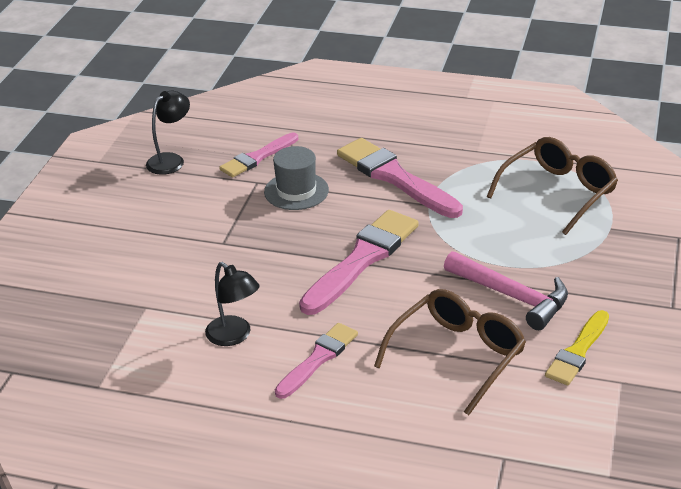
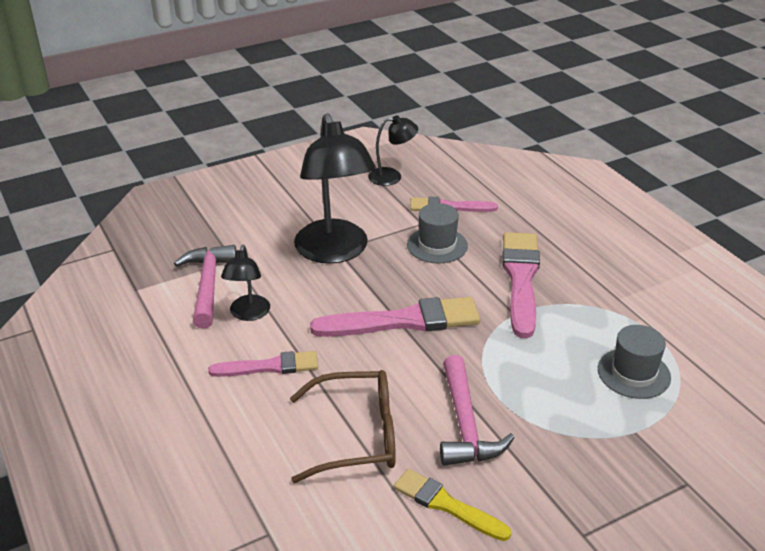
camera: 45 degrees right, 0 degrees up
brown glasses [487,137,618,235] -> grey hat [598,325,671,399]
yellow brush [545,310,609,385] -> yellow brush turned 45 degrees clockwise [394,469,511,541]
none -> pink hammer [174,245,236,328]
none -> black lamp [294,113,376,264]

